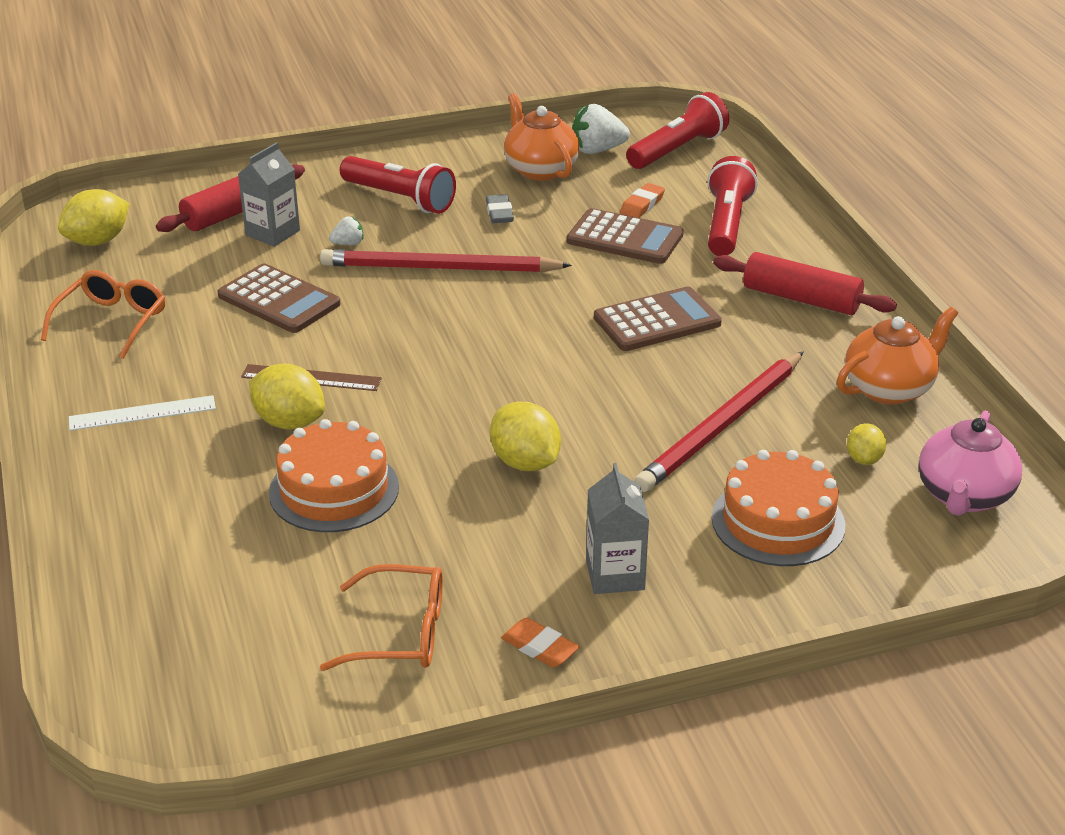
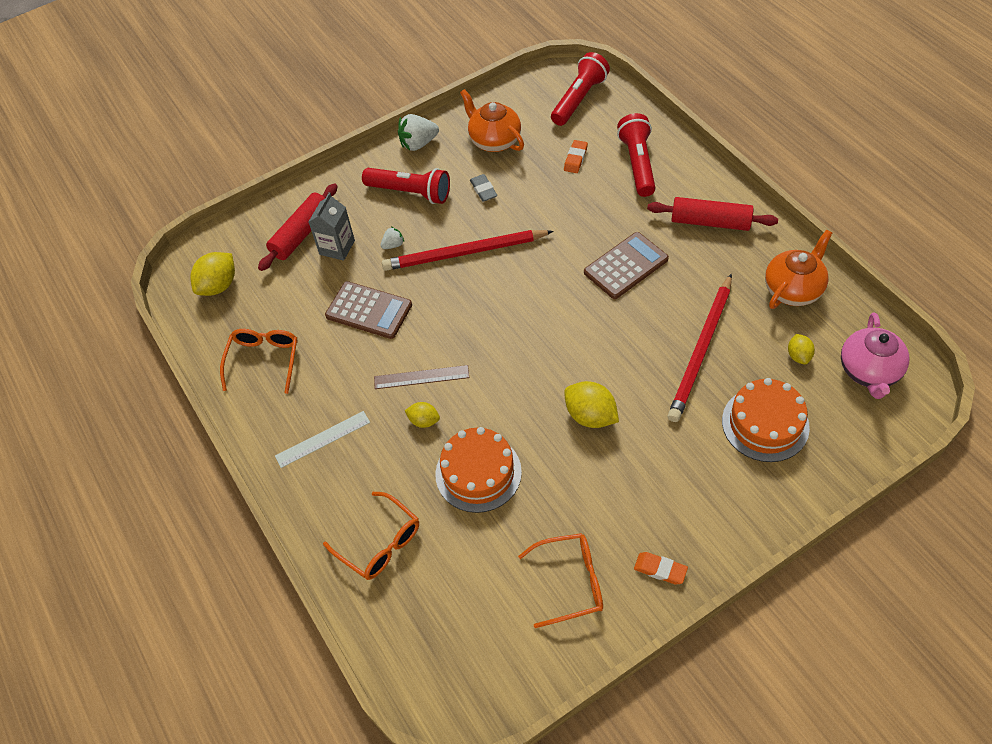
camera: 10 degrees left, 20 degrees up
yellow lemon [249,364,325,429] -> yellow lemon [405,402,440,428], size x0.58
brown calculator [567,208,684,264] -> none
white strawberry [572,104,630,154] -> white strawberry moved to [398,114,439,151]
grey carton [586,463,649,594] -> none
none -> orange glasses [323,492,419,580]

